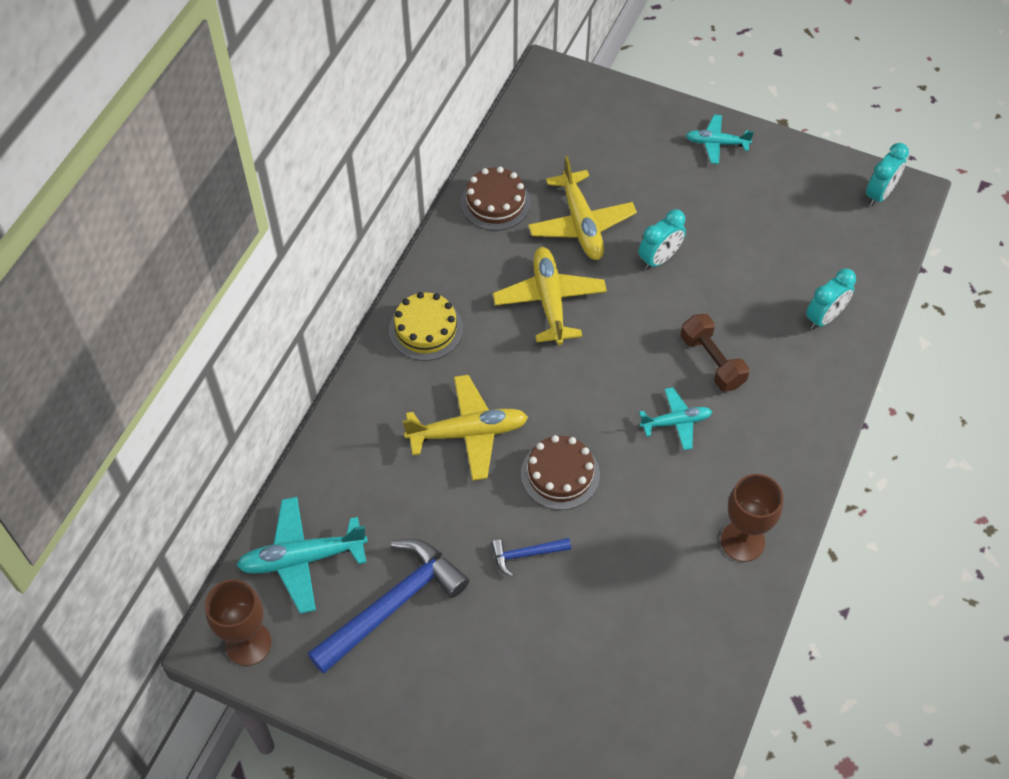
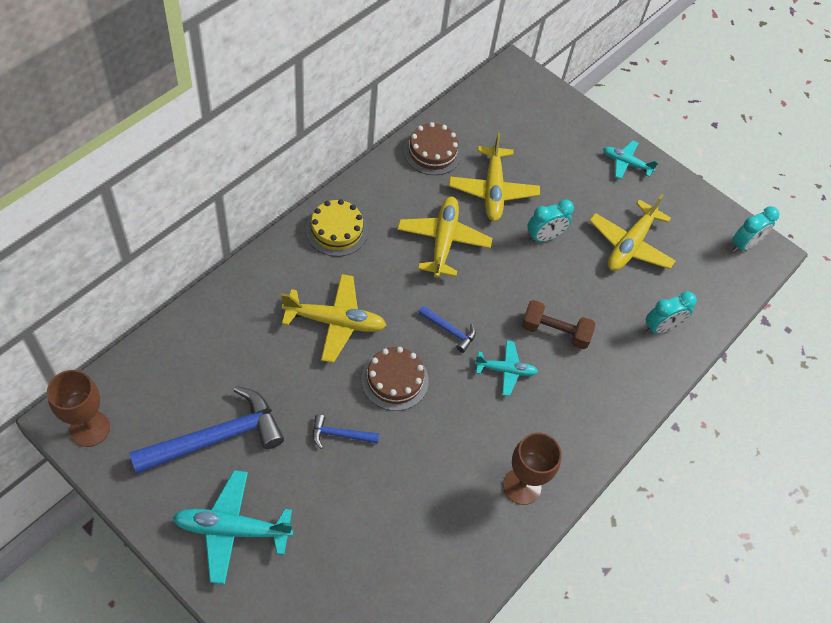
camera: 10 degrees right, 0 degrees up
turquoise plane [236,497,368,614] -> turquoise plane moved to [173,470,293,584]
brown dumbbell [681,314,749,392] -> brown dumbbell turned 60 degrees counterclockwise [521,300,595,349]
none -> blue hammer [418,306,476,353]
none -> yellow plane [589,194,676,271]

